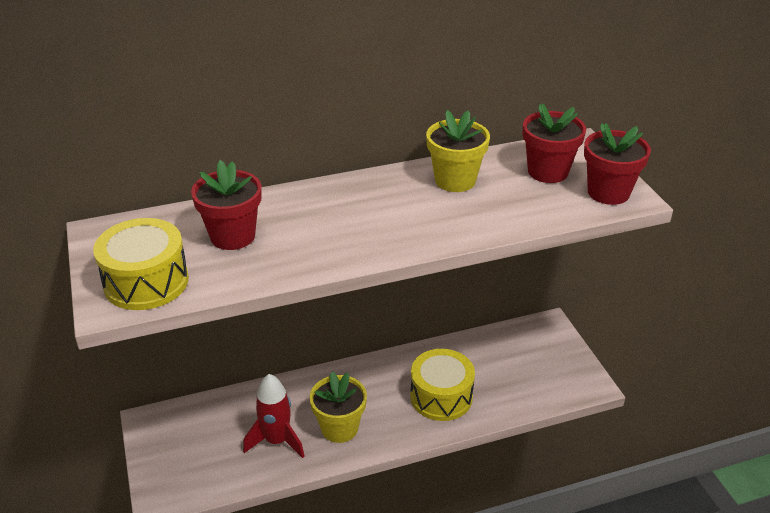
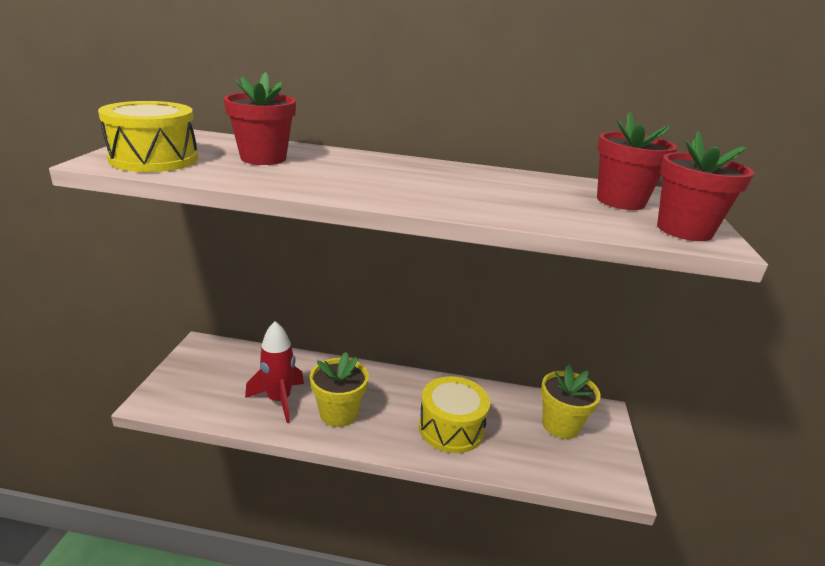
camera: 25 degrees right, 10 degrees down
yellow flower pot [426,110,490,192] -> yellow flower pot moved to [541,364,601,439]

